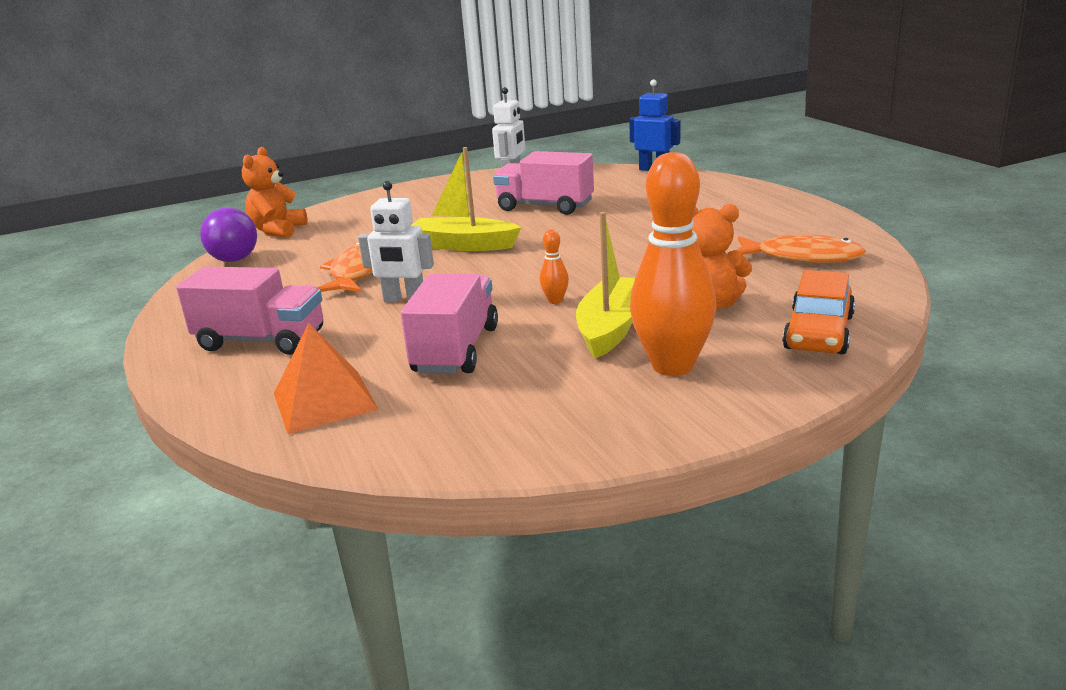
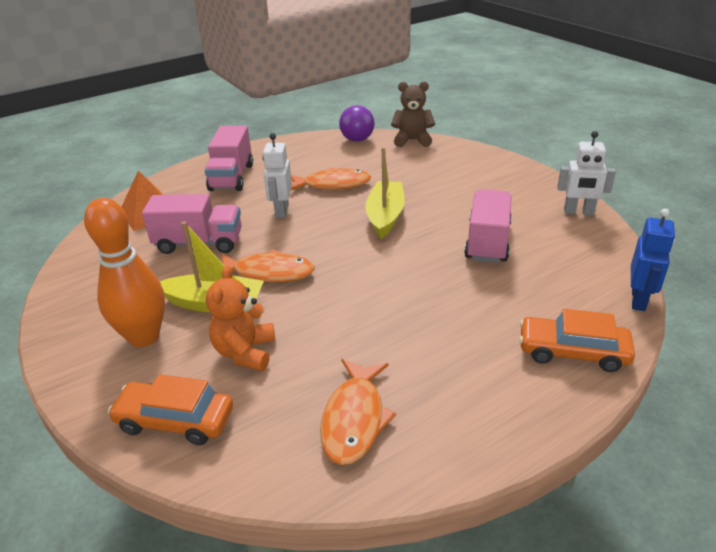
camera: 80 degrees right, 10 degrees up
orange teddy bear [242,147,307,238] -> brown teddy bear [391,81,435,147]
orange bowling pin [540,229,569,304] -> orange fish [222,249,315,282]
none -> orange car [519,309,635,372]

